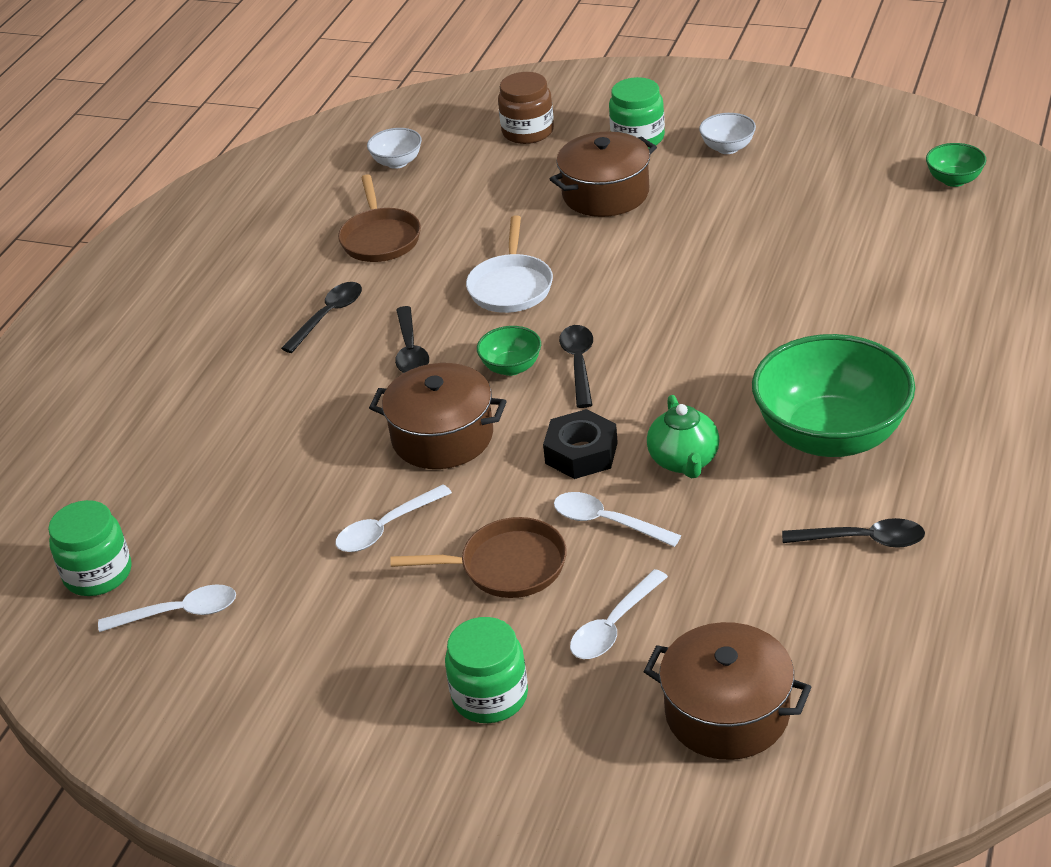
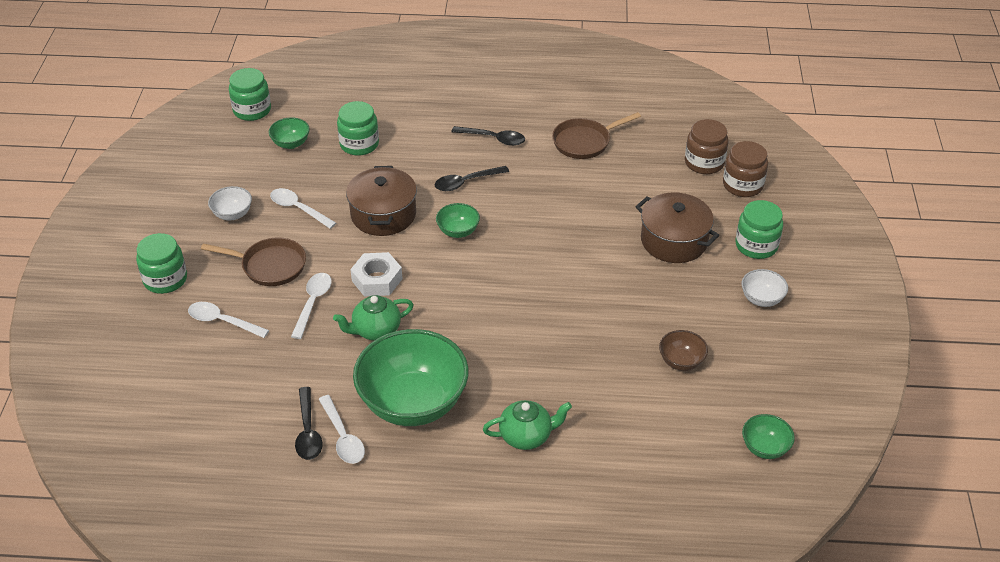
camera: 70 degrees right, 5 degrees up
white spoon [98,584,236,632] -> white spoon moved to [319,395,365,464]
white bowl [367,128,422,169] -> white bowl moved to [208,186,252,220]
brown pan [390,517,567,598] -> brown pan turned 60 degrees counterclockwise [201,237,306,286]
white pan [466,215,553,313] -> none
black nut [543,409,618,479] -> white nut [350,252,403,296]
black spoon [559,325,593,408] -> none
brown pot [643,622,811,760] -> none
none -> green bowl [269,117,310,149]
none -> green jar [337,101,379,156]
none -> green teapot [483,400,572,450]
none -> brown bowl [659,330,708,371]
none -> brown jar [685,119,729,174]

